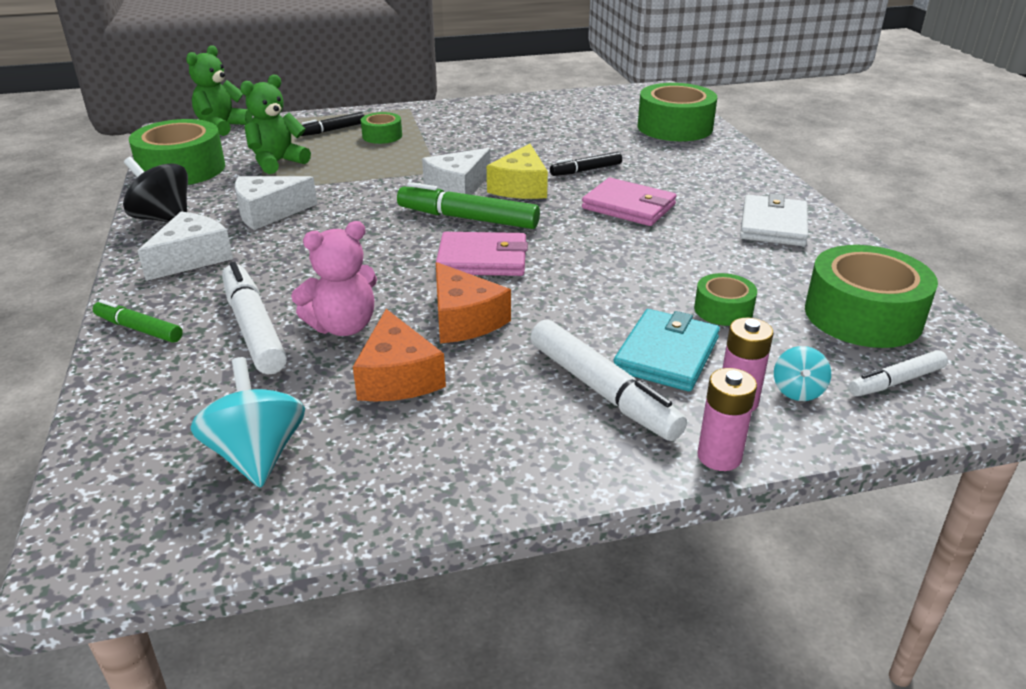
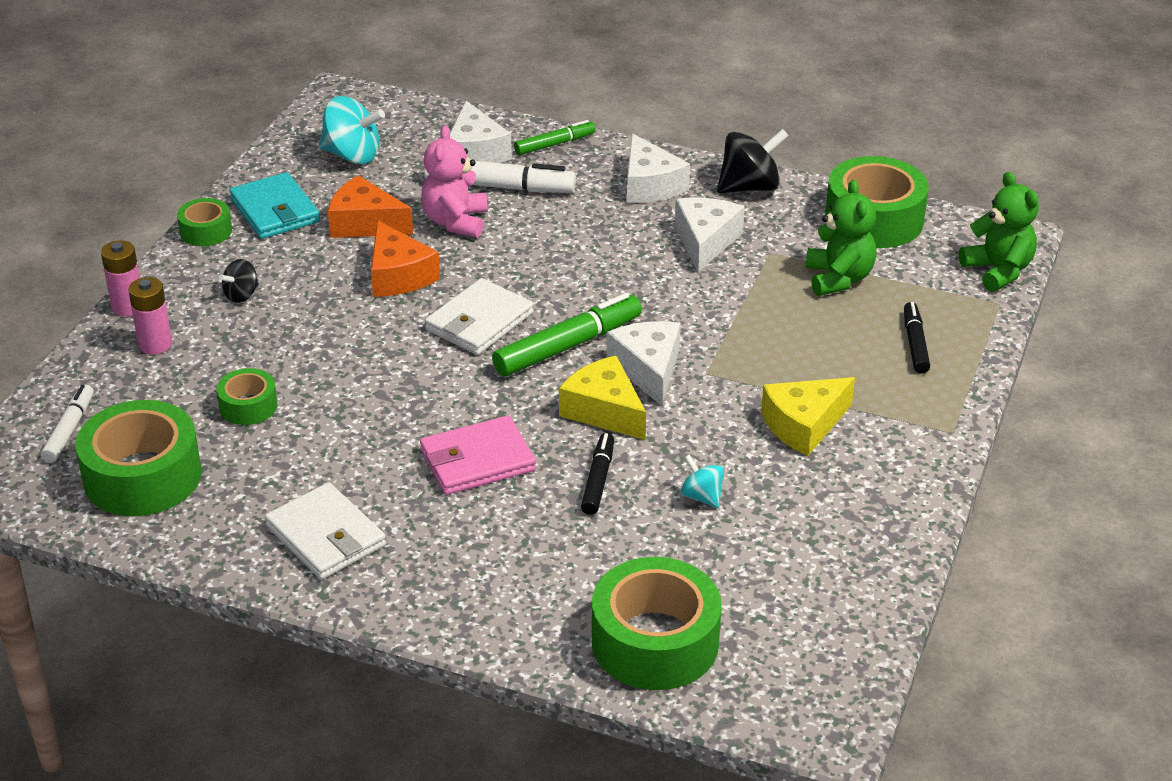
camera: 125 degrees right, 5 degrees up
green tape [361,112,402,144] -> green tape moved to [177,198,232,246]
pink wallet [436,232,528,276] -> white wallet [425,278,534,355]
orange cheese [436,262,511,343] -> orange cheese turned 120 degrees counterclockwise [371,220,440,297]
white marker [530,319,687,441] -> black spinning top [219,259,259,303]
turquoise wallet [614,309,720,392] -> turquoise wallet moved to [229,172,320,239]
turquoise spinning top [774,346,831,401] -> turquoise spinning top moved to [680,454,724,508]
none -> white cheese [450,101,512,163]
none -> yellow cheese [761,377,855,456]

